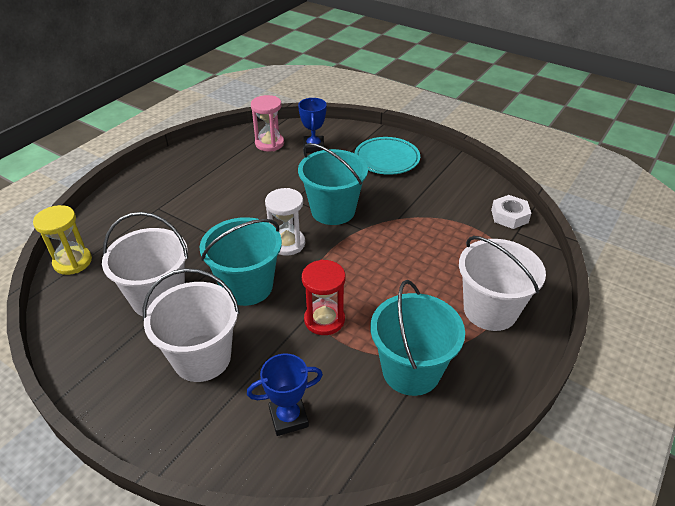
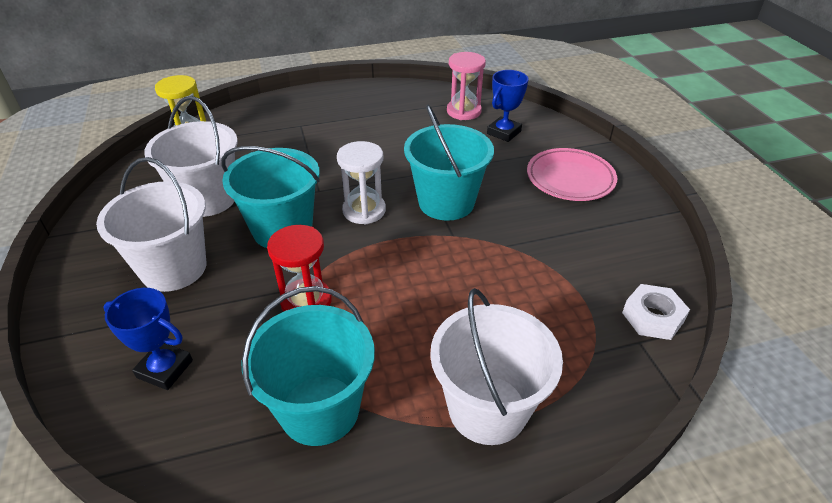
camera: 40 degrees right, 0 degrees up
turquoise plate [355,137,420,175] -> pink plate [527,148,617,201]

